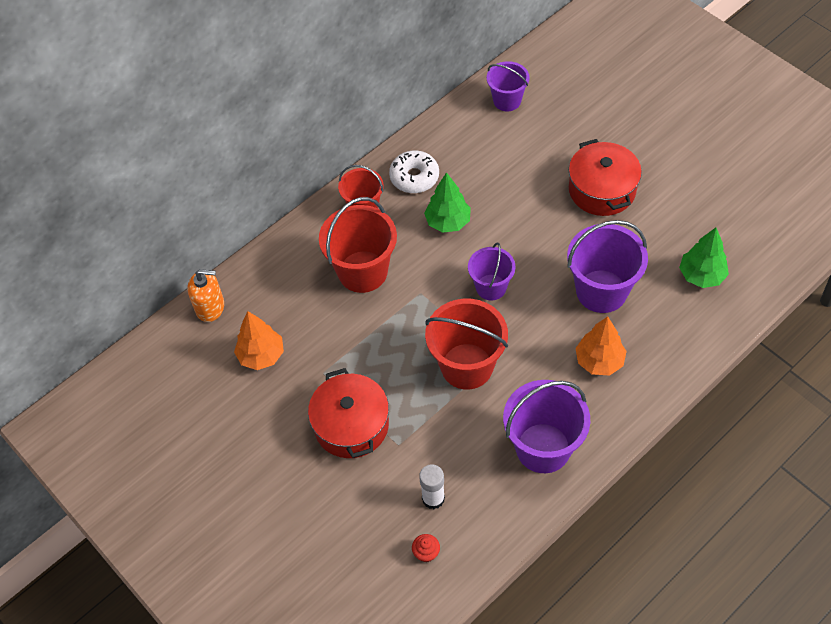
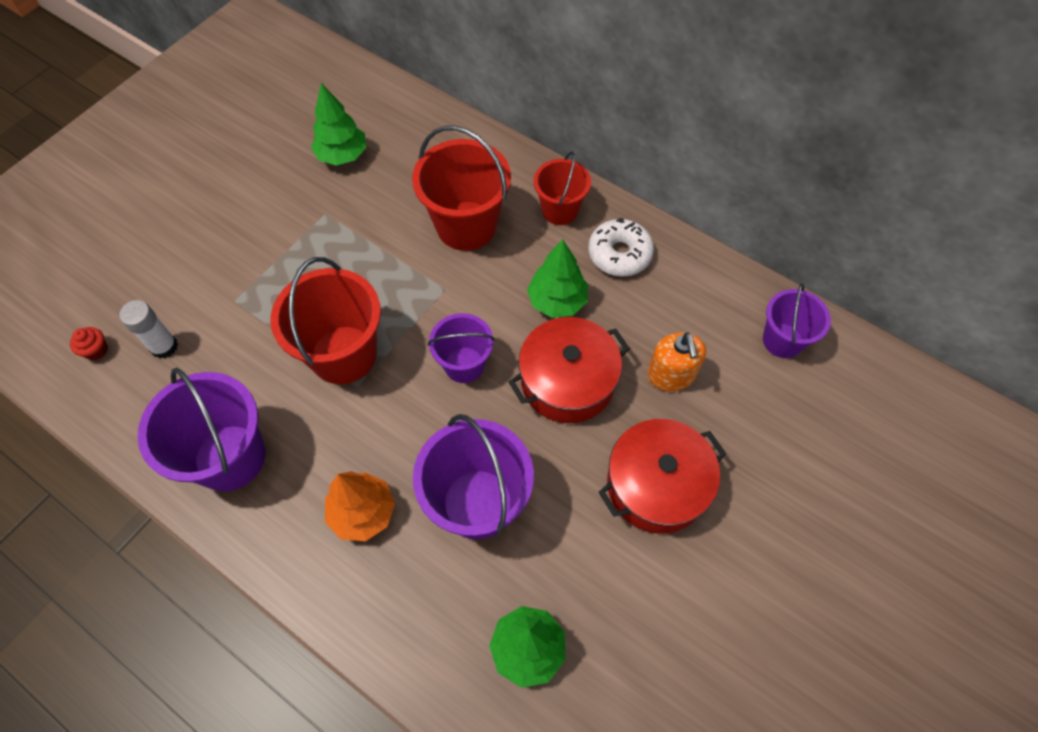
camera: 75 degrees right, 5 degrees up
orange soap dispenser [187,269,224,322] -> orange soap dispenser moved to [648,332,706,392]
orange tree [234,311,284,370] -> green tree [311,83,367,165]
red pot [308,368,389,458] -> red pot moved to [509,317,630,423]

